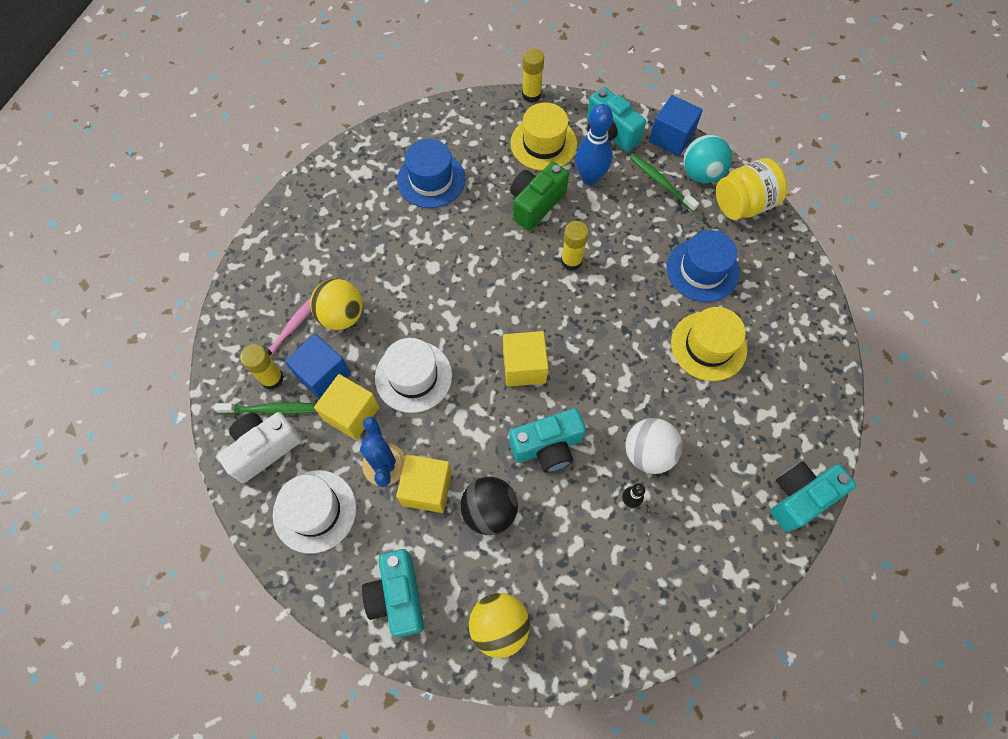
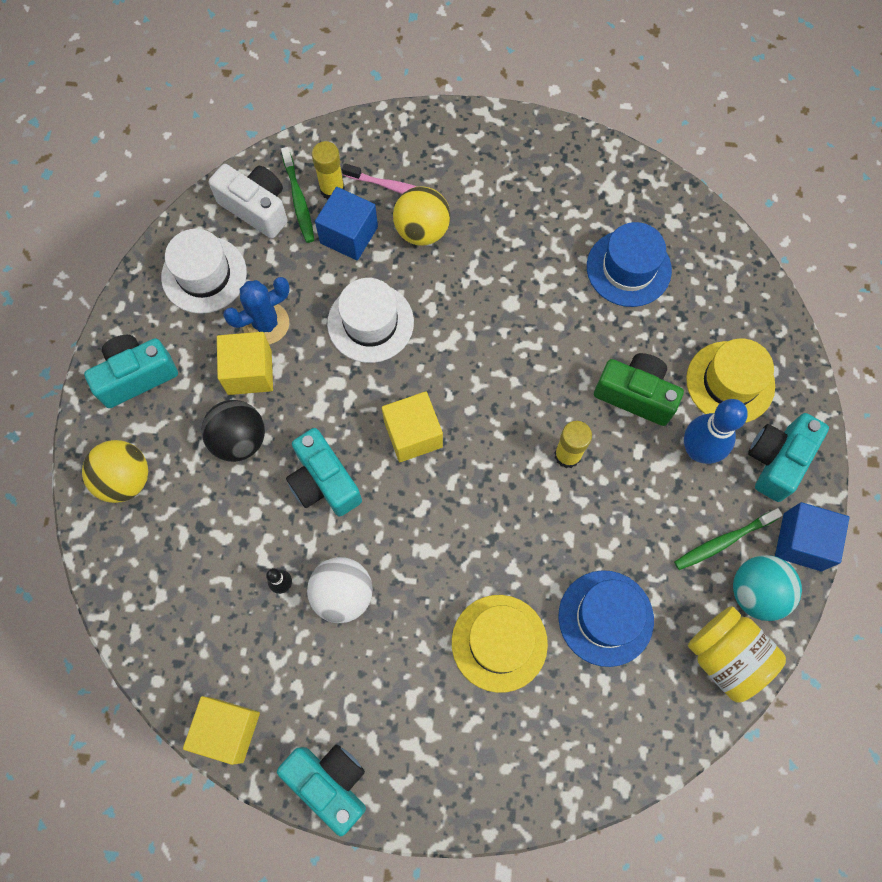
camera: 75 degrees right, 5 degrees up
yellow cube [314,374,380,440] -> yellow cube moved to [183,696,260,765]
yellow glue stick [522,49,544,103] -> none
green toothbrush [630,154,699,212] -> green toothbrush turned 150 degrees counterclockwise [674,508,782,570]

